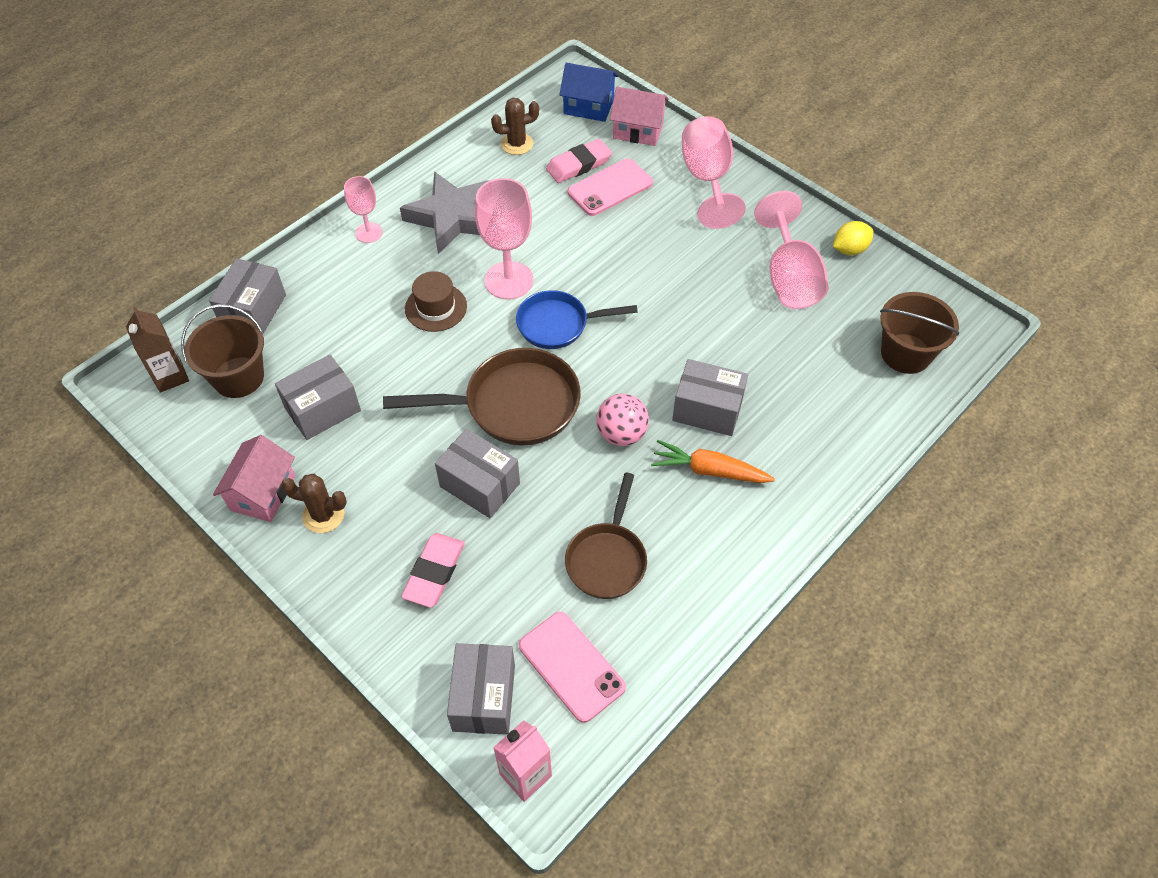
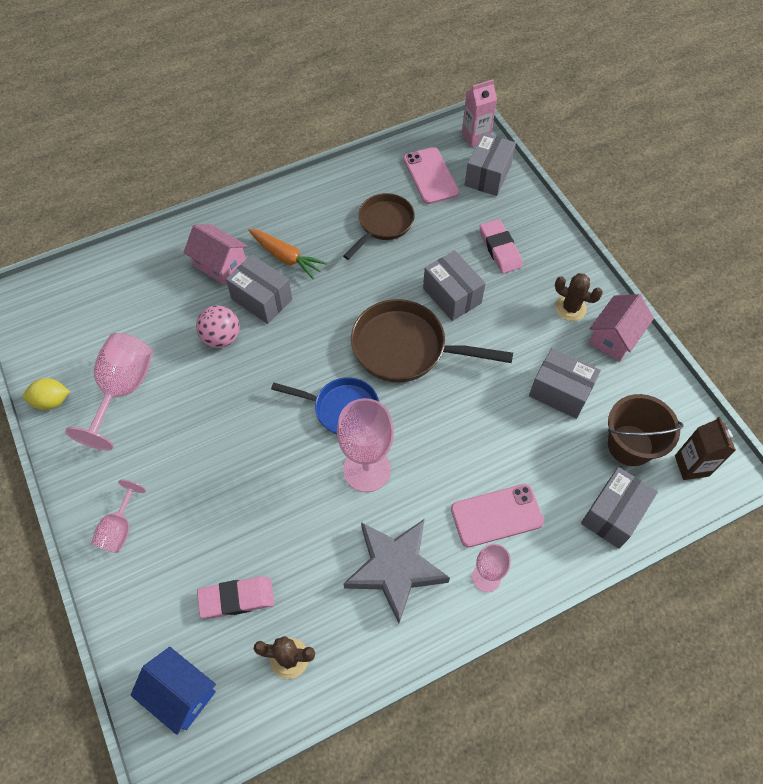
camera: 160 degrees left, 5 degrees up
grey box [275,355,361,440] -> grey box turned 45 degrees clockwise [529,348,601,419]
pink eraser [401,533,465,608] -> pink eraser turned 60 degrees counterclockwise [480,219,522,274]
brown hat [405,271,467,332] -> none
pink phone [568,158,653,216] -> pink phone moved to [451,484,544,547]
pink ball [596,394,649,446] -> pink ball moved to [196,305,240,348]
pink house [610,87,669,146] -> pink house moved to [184,225,247,285]
pink goblet [682,116,746,229] -> pink goblet [91,479,146,553], size x0.57
brown bucket [880,292,959,374] -> none

